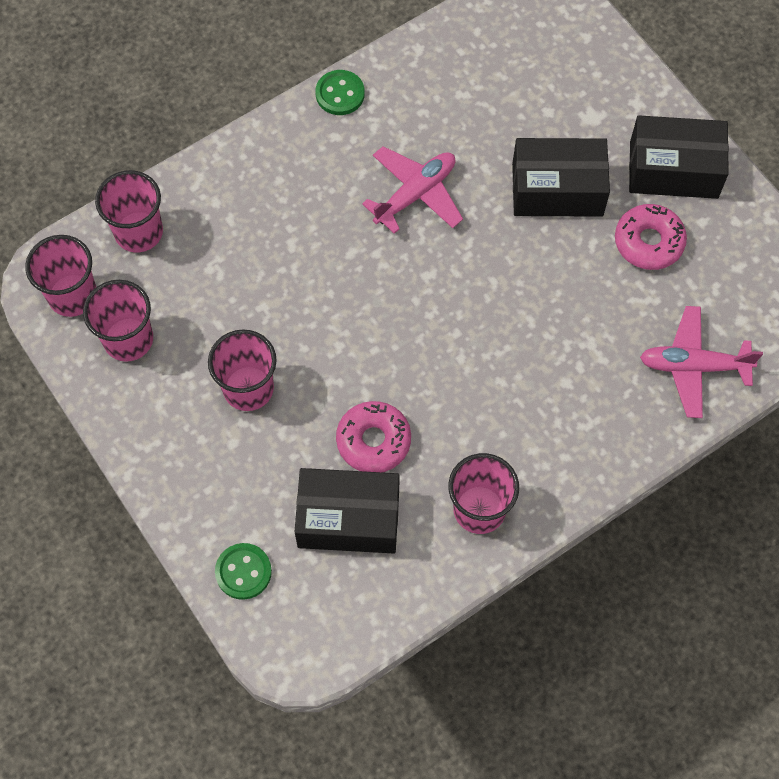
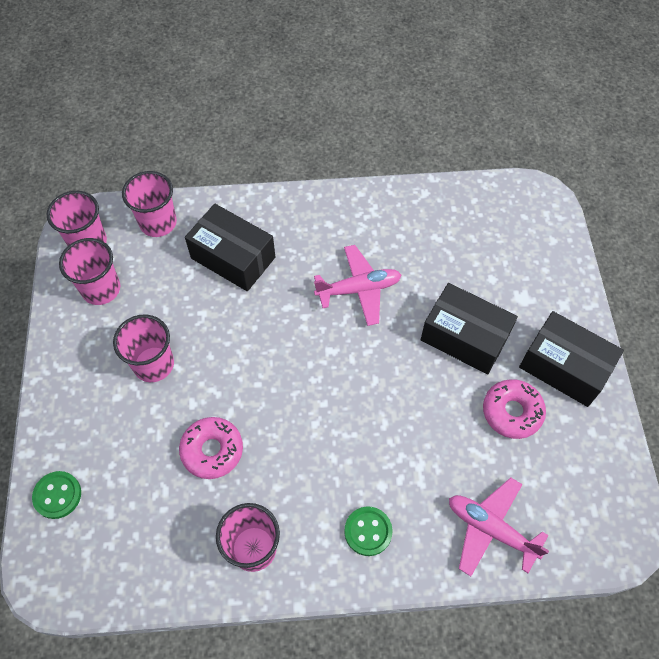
camera: 30 degrees right, 5 degrees down
black box [295,468,400,553] -> black box moved to [185,204,275,291]
green button [315,70,365,115] -> green button moved to [344,506,392,556]

